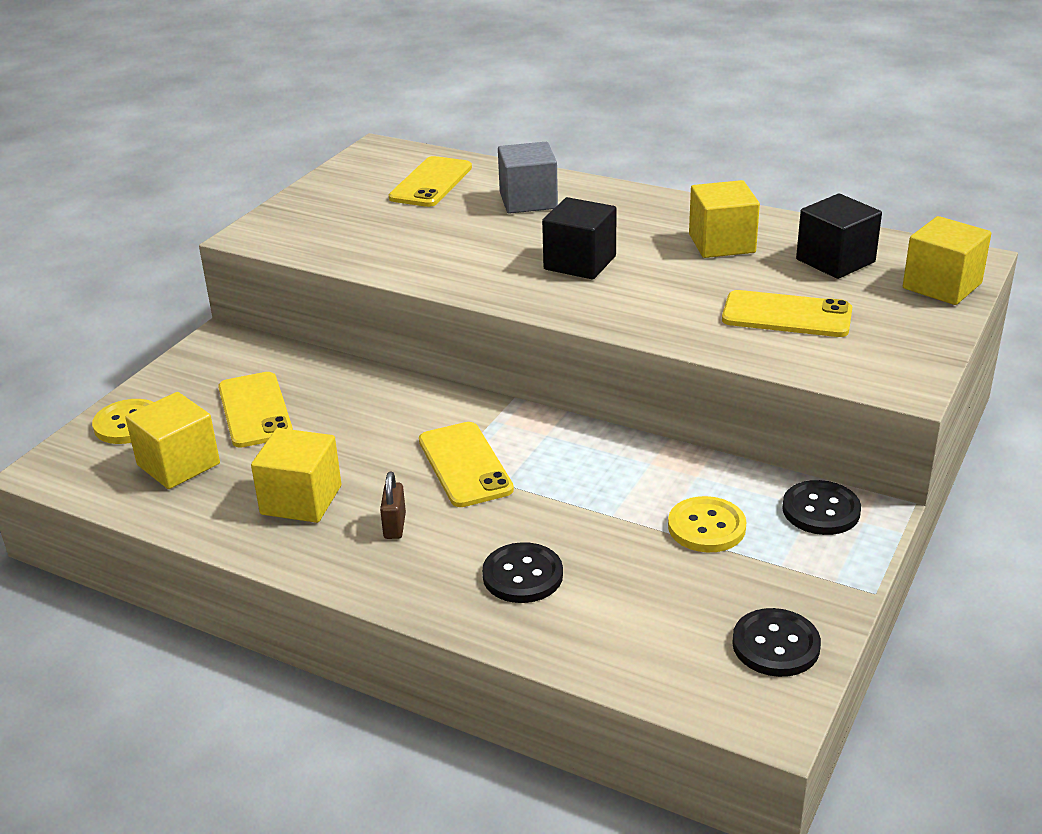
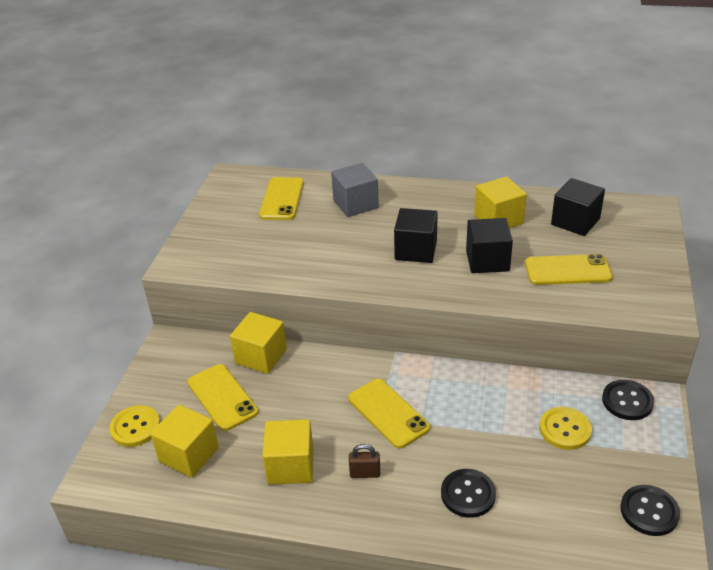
camera: 15 degrees left, 5 degrees up
brown padlock [380,472,406,539] -> brown padlock turned 75 degrees counterclockwise [349,444,380,478]
yellow cube [903,216,991,305] -> yellow cube moved to [230,312,287,374]
none -> black cube [466,218,513,273]

